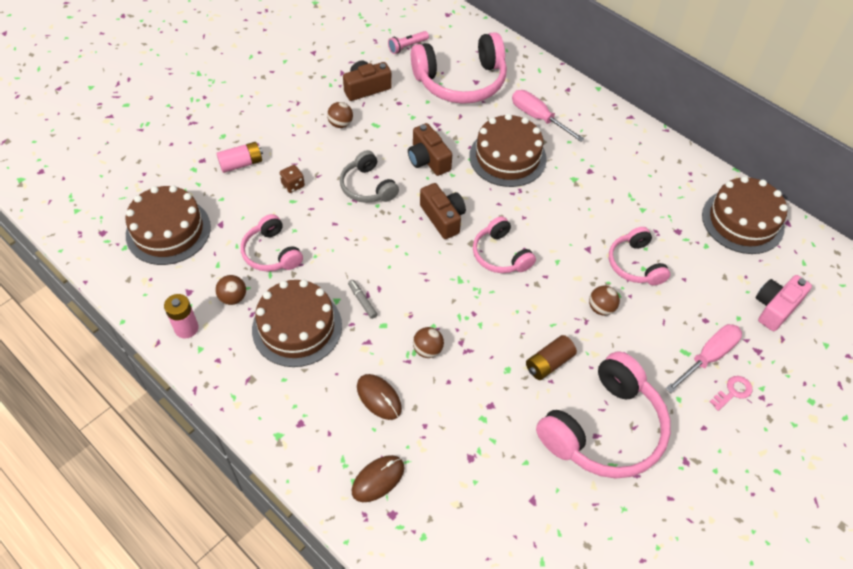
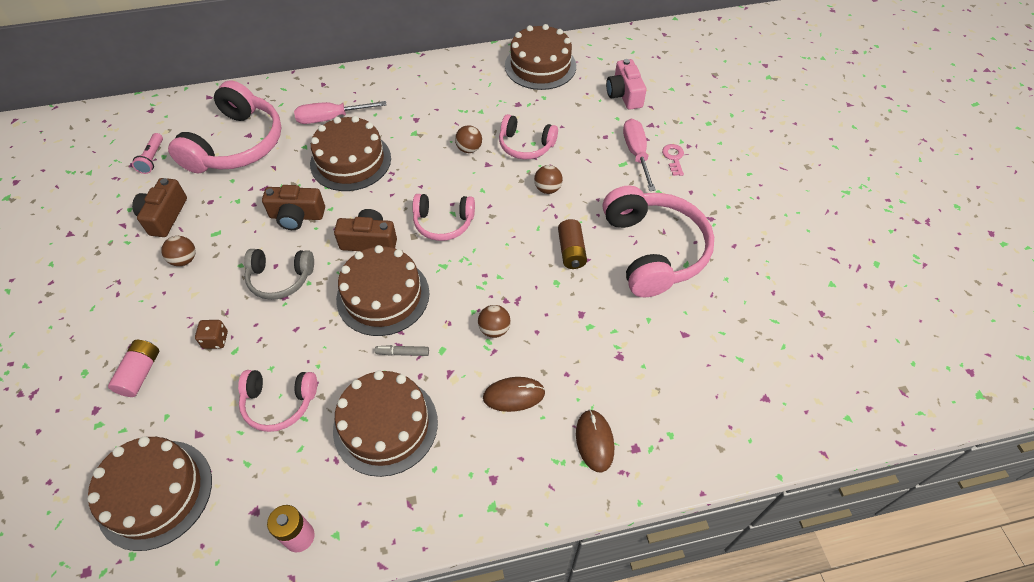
camera: 55 degrees left, 0 degrees up
brown ball [215,275,246,305] -> brown ball moved to [455,125,482,153]
none -> brown cake [336,245,430,336]

